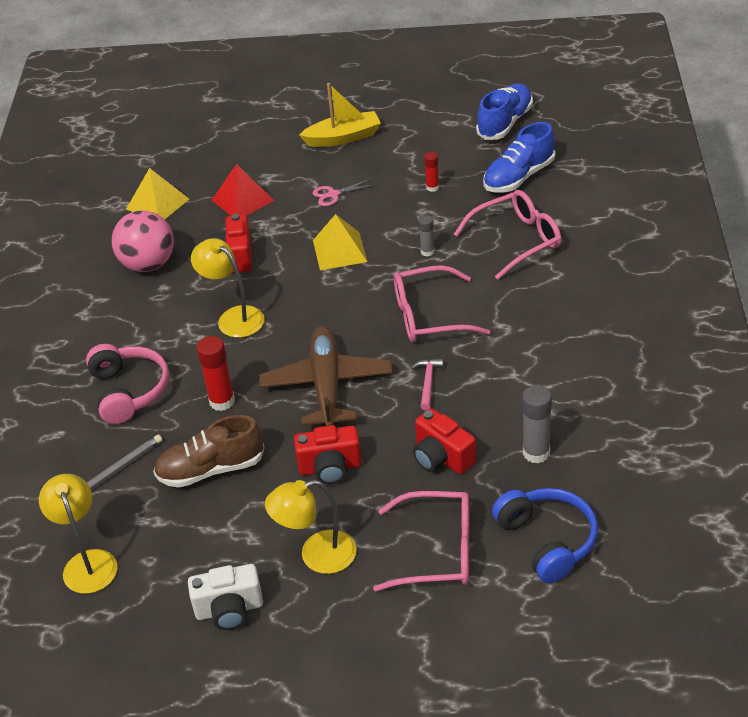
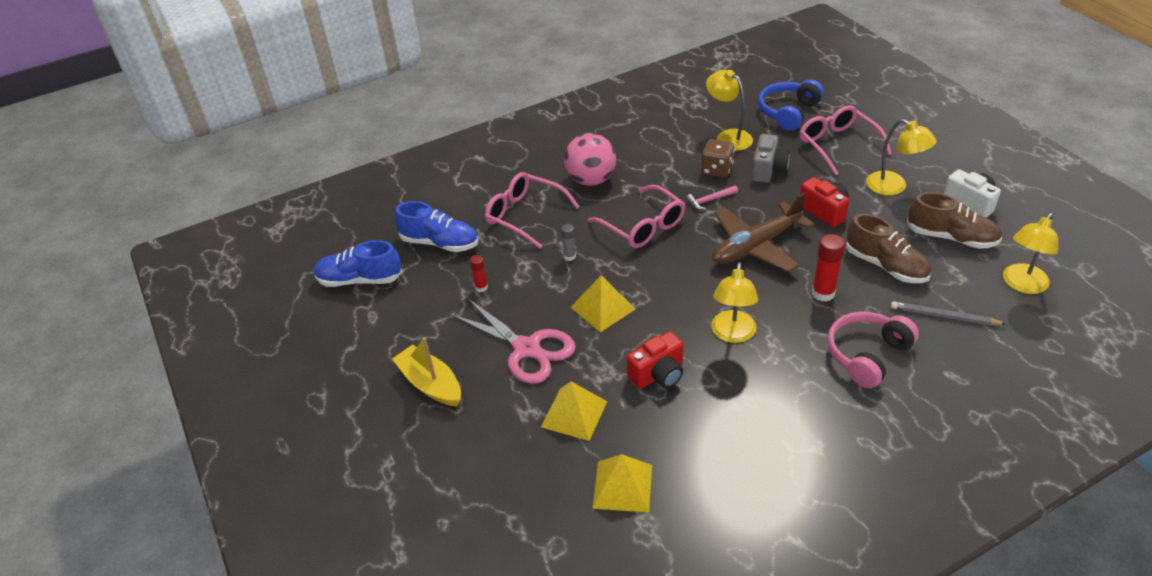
camera: 120 degrees left, 0 degrees up
pink ball [112,210,174,272] -> pink ball moved to [564,133,616,186]
red pyramid [211,164,274,216] -> yellow pyramid [541,381,607,441]
pink scissors [313,179,373,206] -> pink scissors [450,298,576,384], size x2.16
red camera [413,408,476,474] -> grey camera [752,134,790,183]
grey glue stick [522,385,552,463] -> yellow lamp [706,70,753,151]
none -> brown dice [701,139,735,178]
none -> brown shoe [907,192,1002,249]

